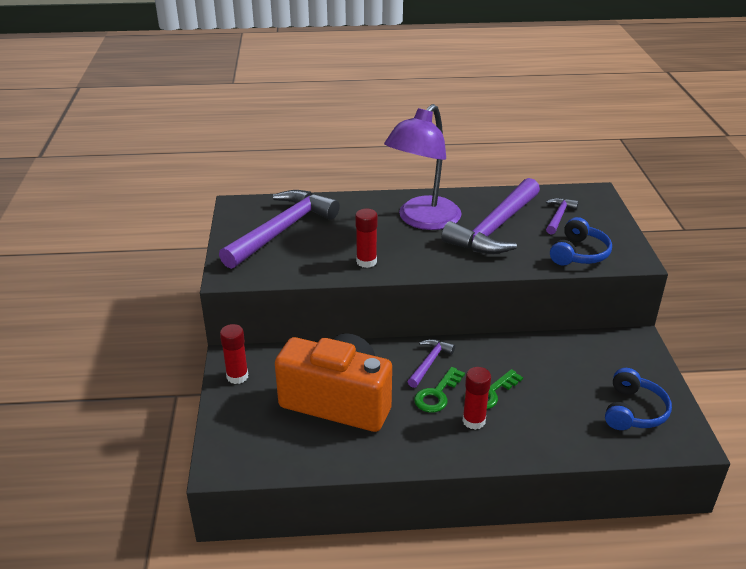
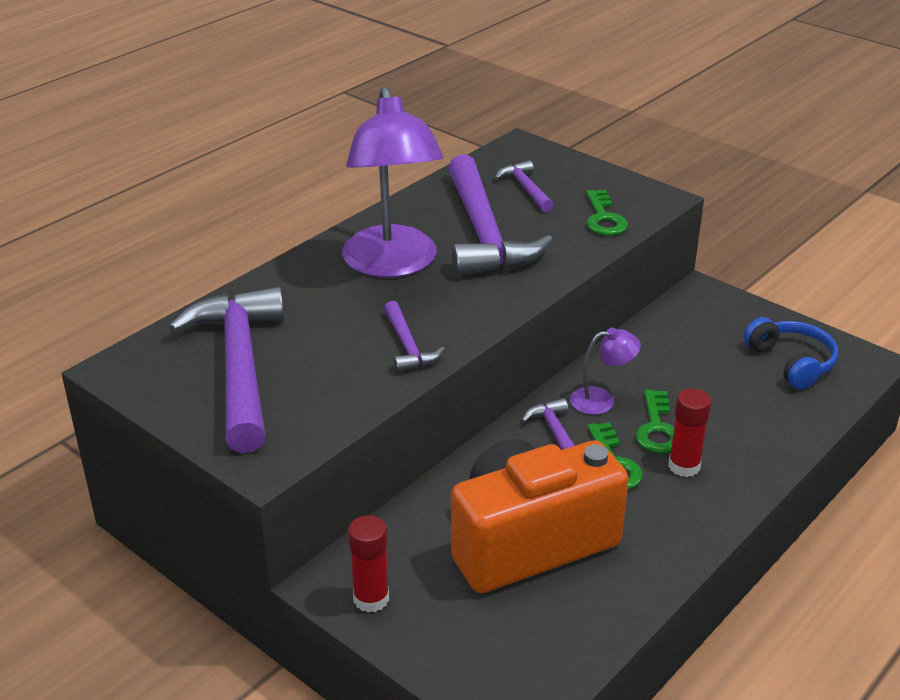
camera: 45 degrees left, 0 degrees up
red glue stick [355,209,378,268] -> purple hammer [384,301,445,373]
blue headphones [550,217,612,266] -> green key [586,190,628,235]
none -> purple lamp [570,328,641,415]

